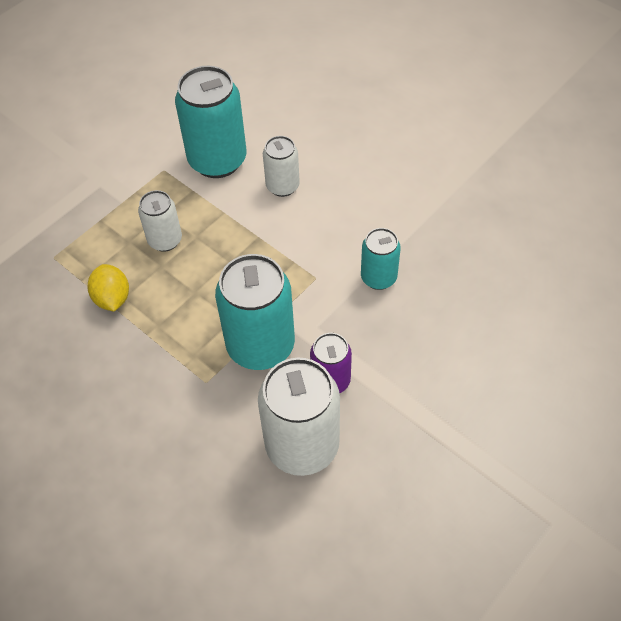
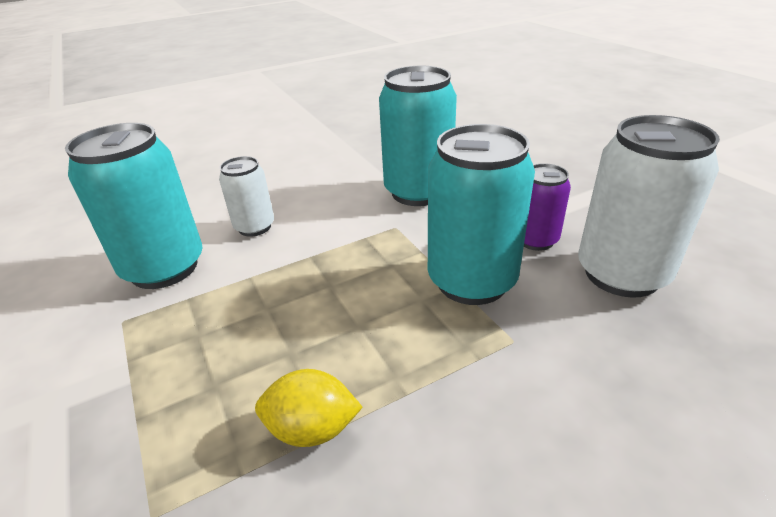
camera: 70 degrees left, 20 degrees down
white can [138,190,182,252] -> none
turquoise can [361,228,400,290] -> turquoise can [379,66,457,206], size x1.80

